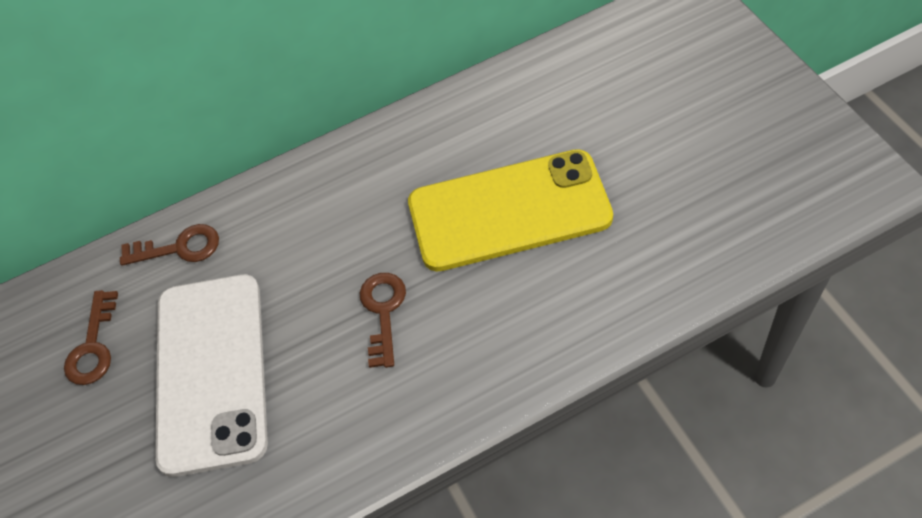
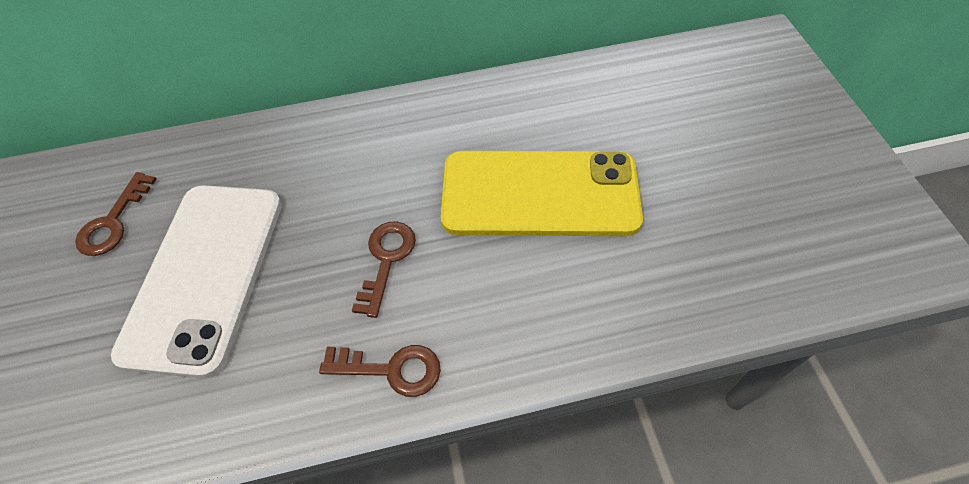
camera: 10 degrees right, 0 degrees up
brown key [120,224,219,266] -> brown key moved to [319,345,441,397]

